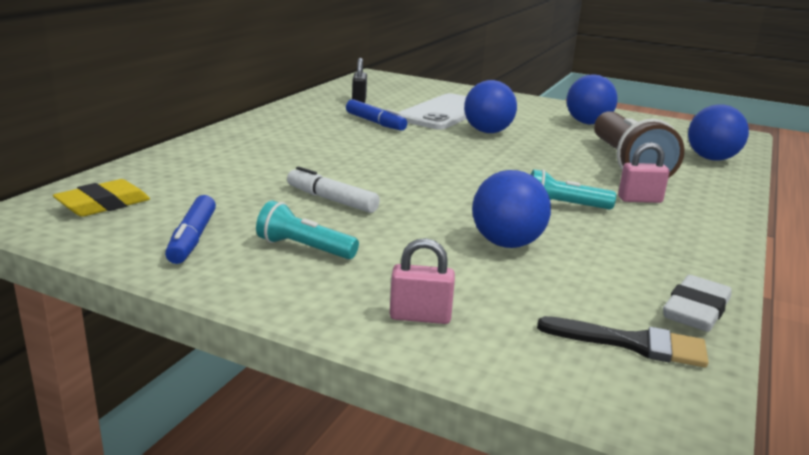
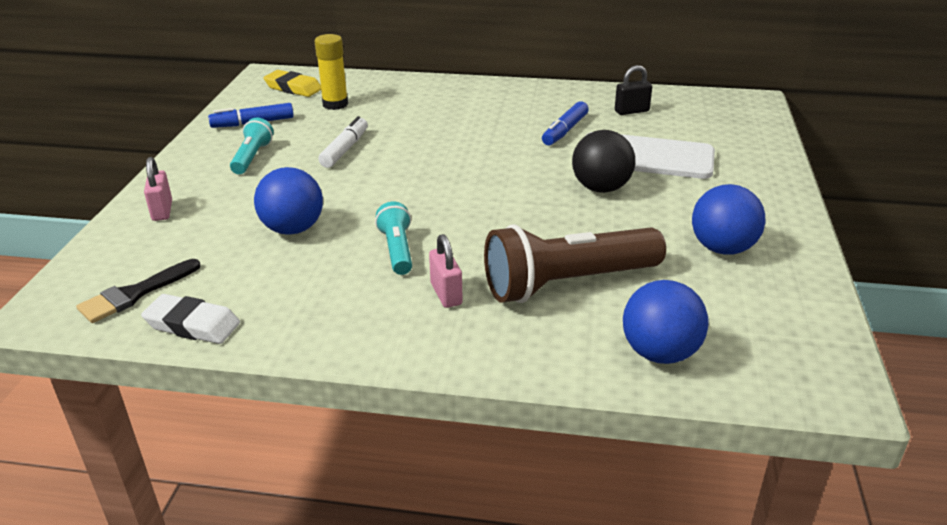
camera: 75 degrees right, 10 degrees up
blue ball [464,80,517,133] -> black ball [572,130,635,193]
black brush [537,316,709,368] -> black brush turned 45 degrees clockwise [76,259,201,323]
none -> yellow glue stick [315,34,348,110]

